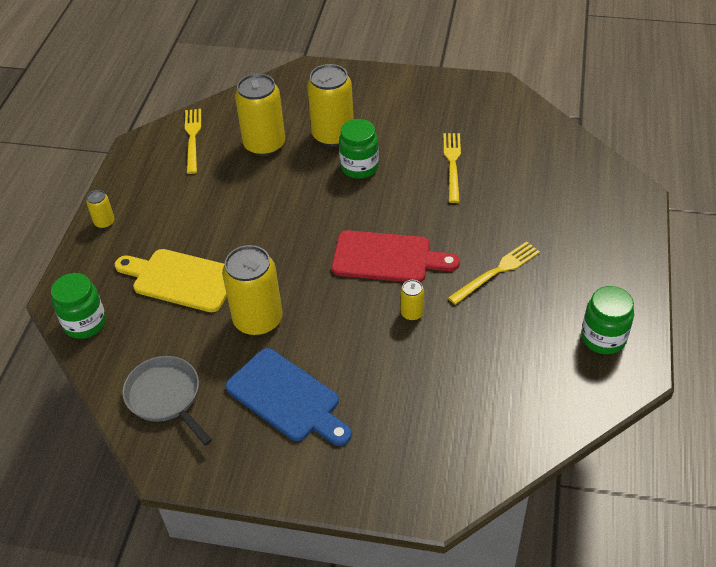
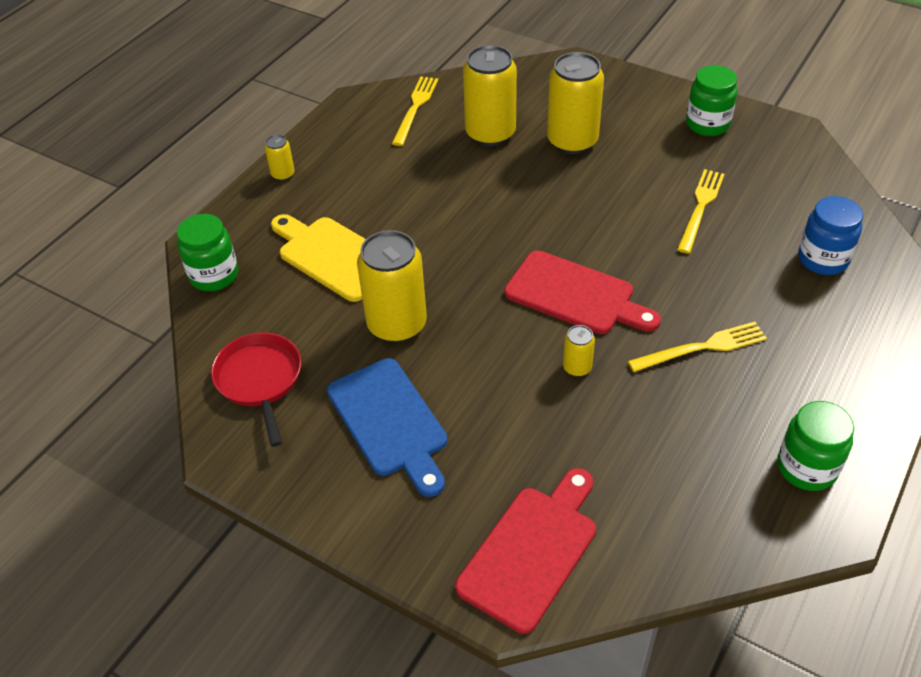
camera: 20 degrees right, 0 degrees up
grey pan [122,356,212,446] -> red pan [211,332,301,447]
green jar [339,119,379,179] -> green jar moved to [686,65,737,136]
none -> red cutting board [455,468,596,634]
none -> blue jar [798,196,863,275]

